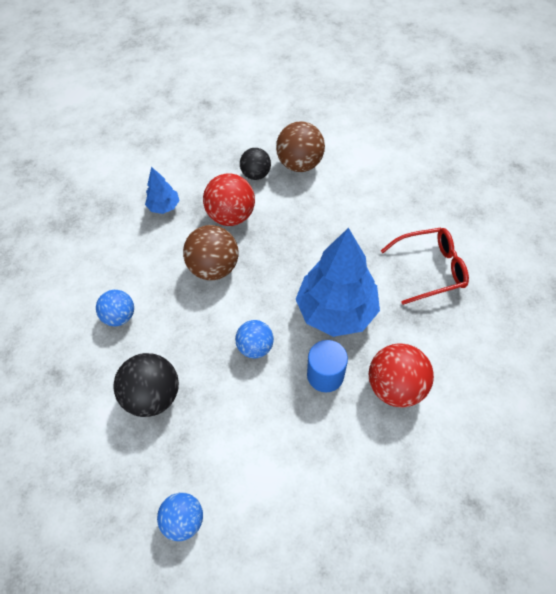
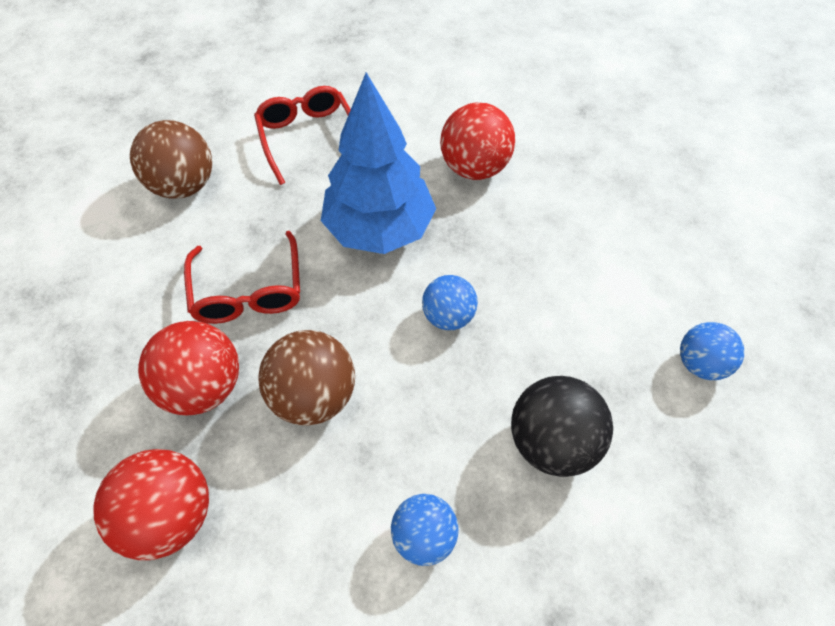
camera: 100 degrees left, 0 degrees up
blue tree [145,167,180,214] -> red ball [93,449,209,560]
black ball [240,148,271,180] -> none
brown ball [276,121,325,172] -> brown ball moved to [130,120,212,199]
blue cylinder [307,340,348,393] -> none
none -> red glasses [184,231,300,324]

